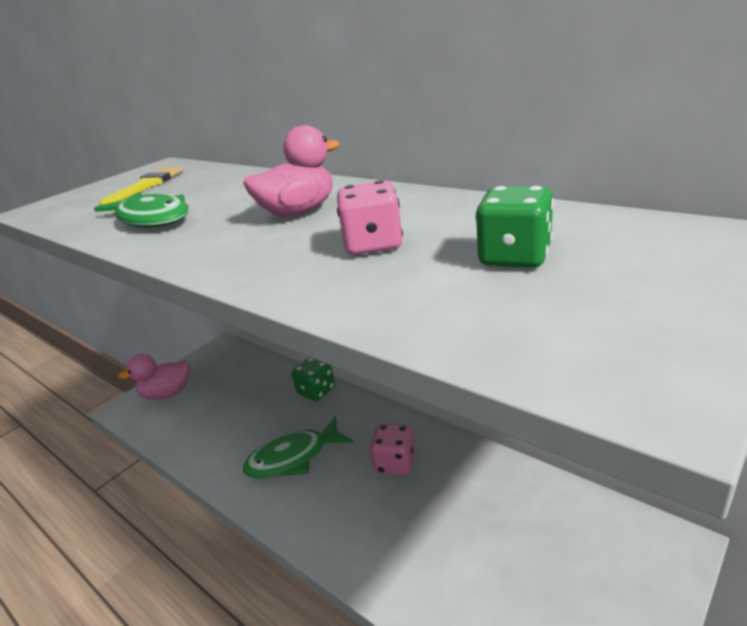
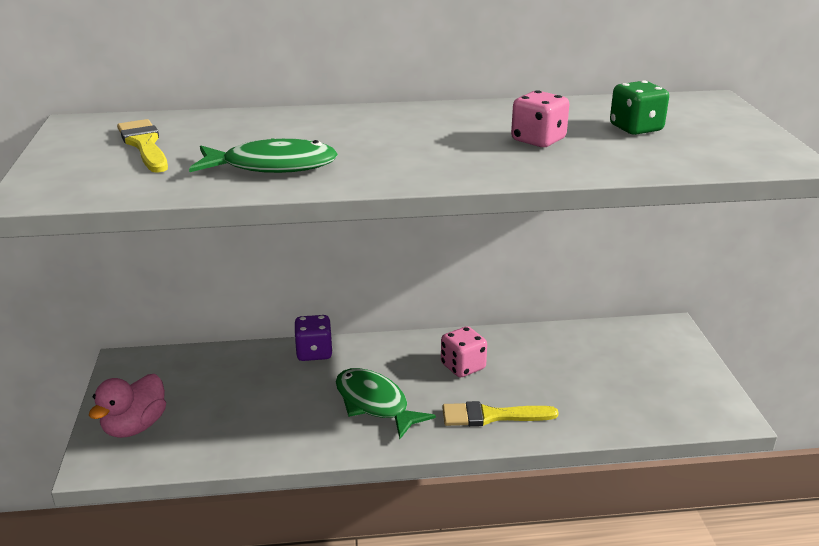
camera: 50 degrees left, 0 degrees up
pink duck [243,125,340,217] -> none
green fish [243,416,353,479] -> green fish turned 120 degrees clockwise [336,368,436,439]
green dice [292,357,335,401] -> purple dice [294,315,333,361]
none -> yellow brush [442,401,559,426]

